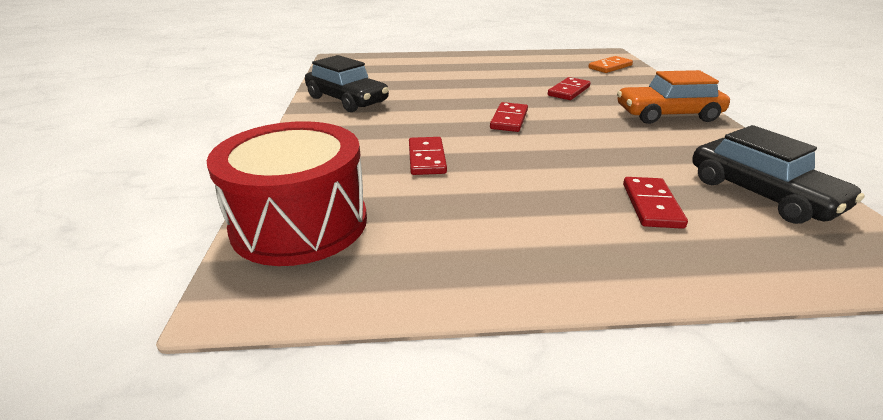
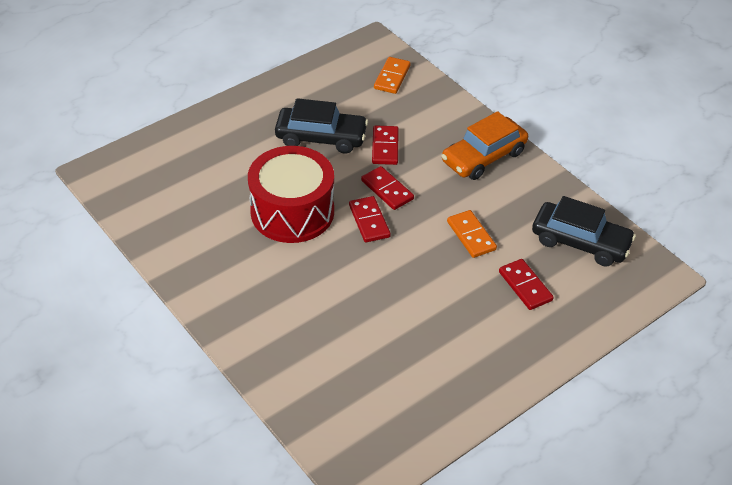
camera: 35 degrees left, 15 degrees up
red drum [207,121,367,266] -> red drum moved to [248,146,334,243]
black car [305,55,389,112] -> black car moved to [275,98,368,154]
red domino [409,137,447,175] -> red domino moved to [361,166,414,210]
none -> orange domino [447,210,497,258]

